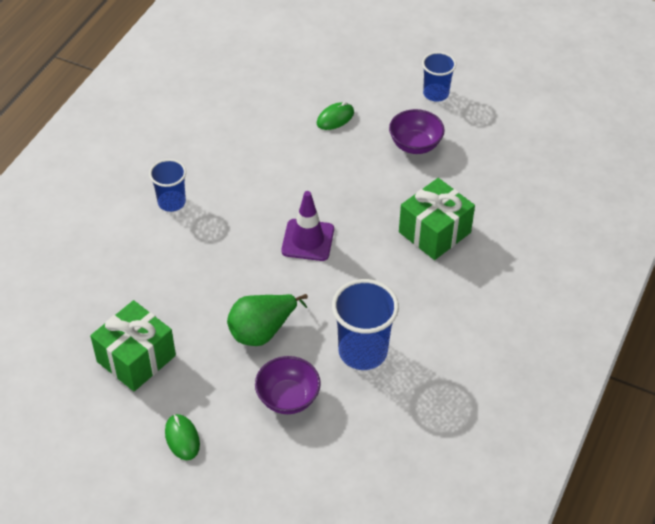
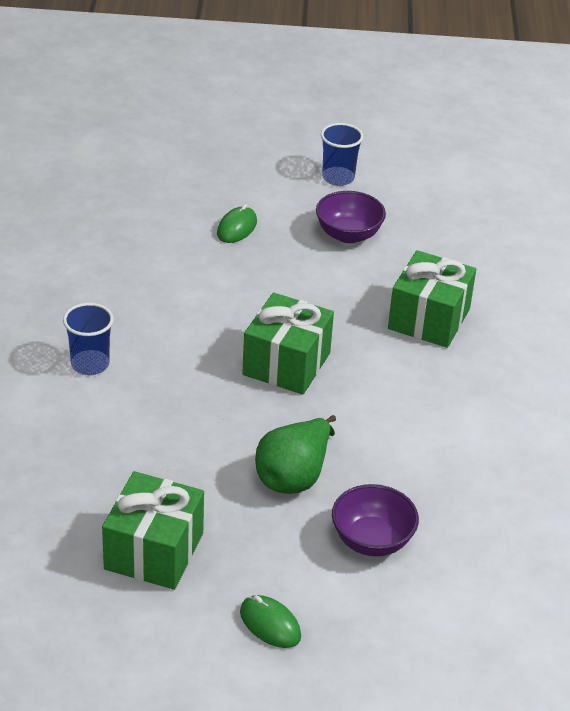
camera: 25 degrees left, 10 degrees down
purple traffic cone [281,191,334,261] -> green gift [242,293,334,395]
blue cup [332,279,399,370] -> none

